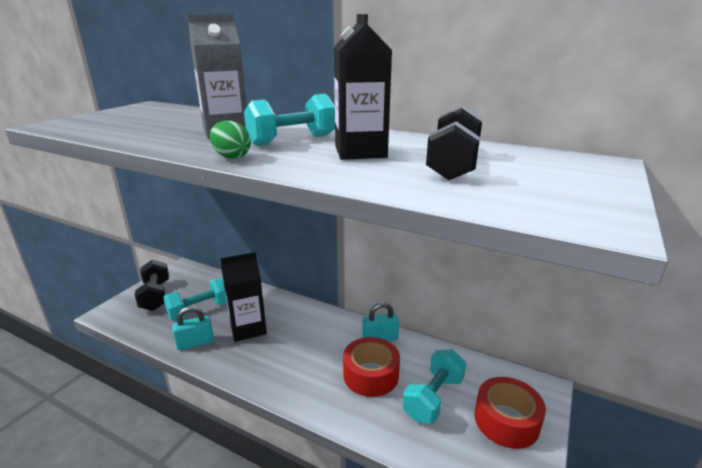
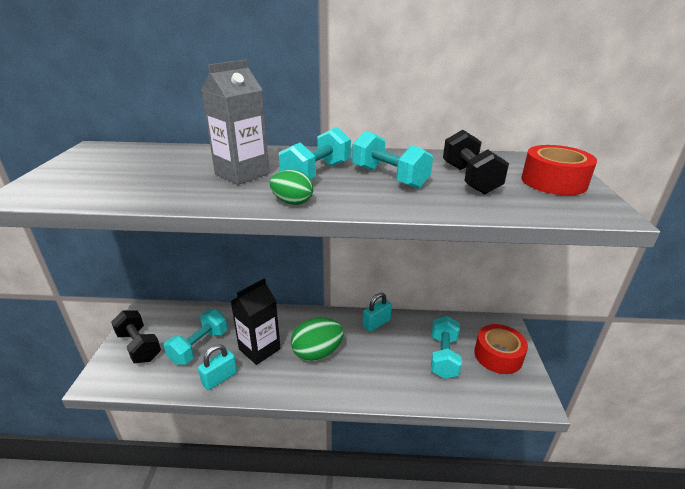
camera: 25 degrees left, 5 degrees up
black carton [334,14,392,160] -> turquoise dumbbell [352,131,433,189]
red tape [343,337,400,397] -> red tape moved to [521,145,597,195]
none -> green egg [291,318,344,361]

